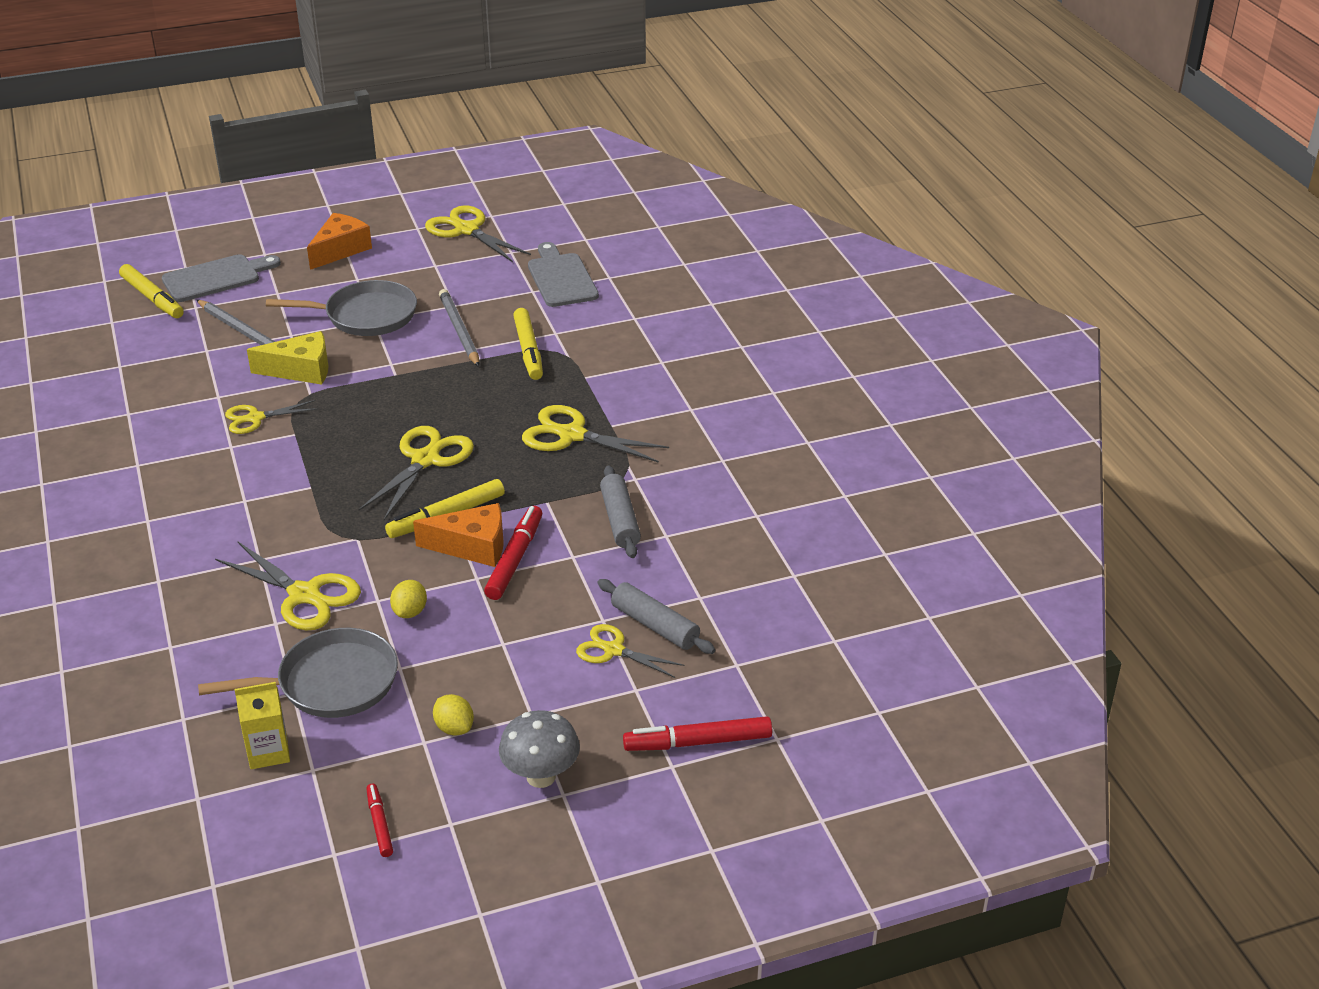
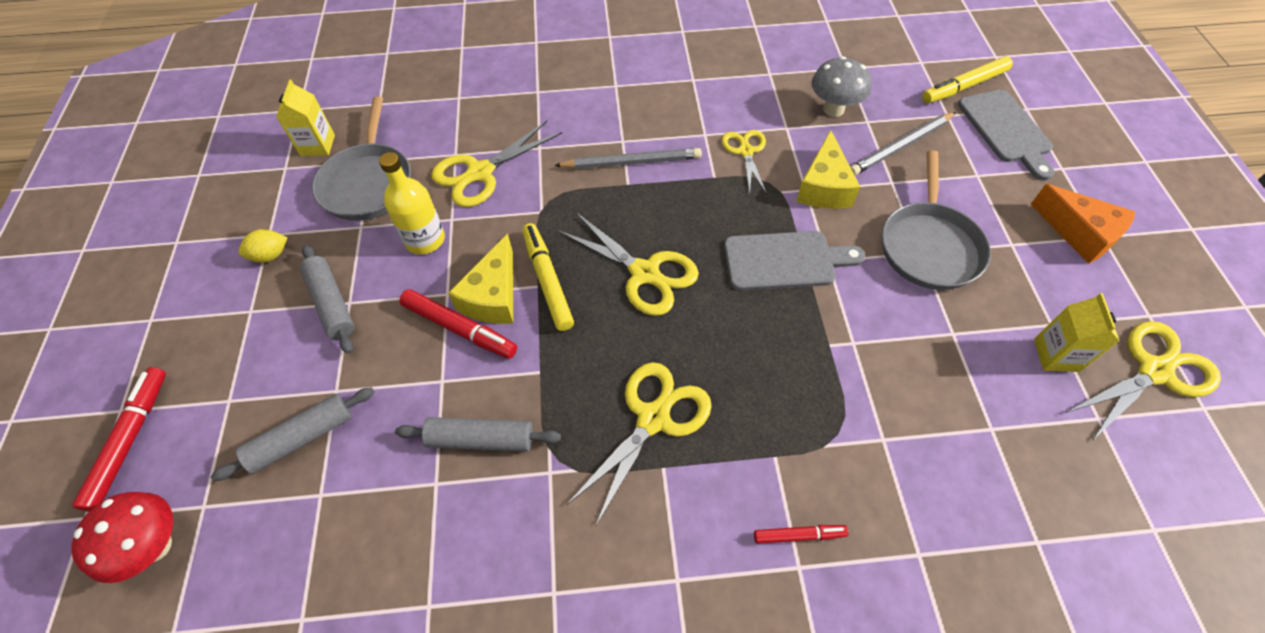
camera: 105 degrees right, 20 degrees up
red marker [366,784,393,857] -> red marker moved to [754,525,849,544]
yellow lemon [390,580,427,618] -> yellow bottle [379,152,445,254]
orange cheese [413,503,504,567] -> yellow cheese [448,234,513,324]
grey pencil [439,289,479,367] -> grey pencil moved to [554,148,702,169]
grey mushroom [499,710,580,788] -> grey mushroom moved to [812,56,872,117]
yellow marker [513,308,543,380] -> none
grey cutting board [528,242,599,307] -> grey cutting board moved to [724,231,865,291]
yellow scissors [576,624,684,678] -> none
none -> red mushroom [71,492,173,583]
none -> grey rolling pin [300,245,354,354]
none -> yellow carton [1034,293,1120,372]

